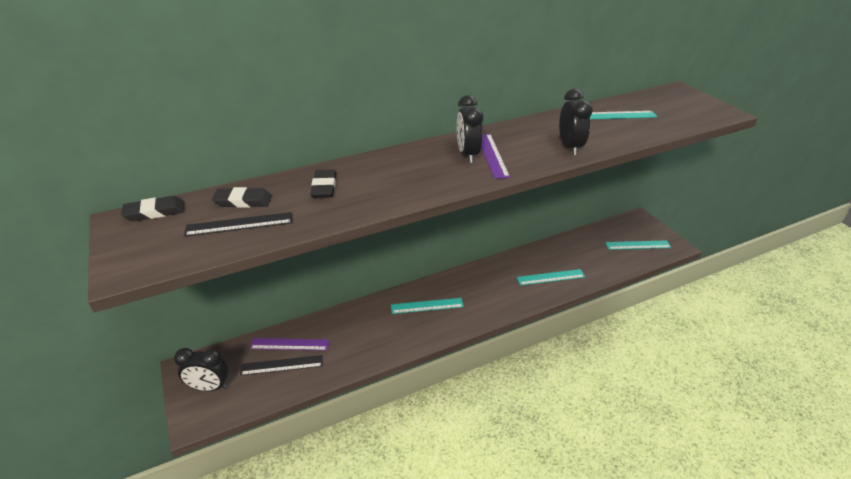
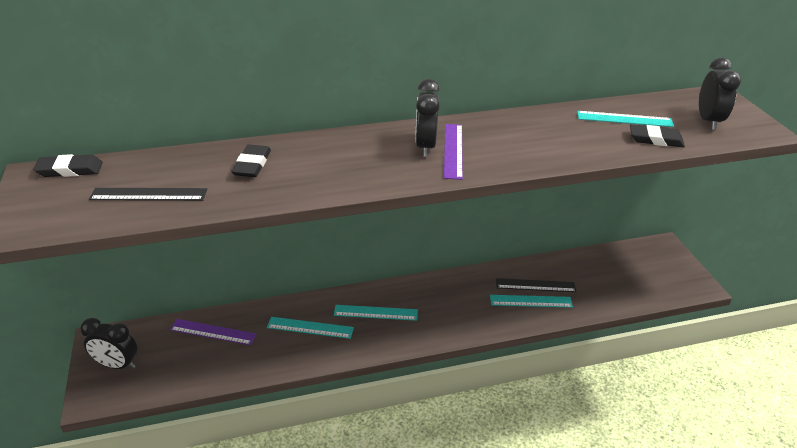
camera: 10 degrees right, 0 degrees up
black eraser [212,187,272,208] -> black eraser moved to [630,124,685,147]
black ruler [240,355,323,376] -> black ruler moved to [496,278,577,292]
black clock [559,89,593,155] -> black clock moved to [699,57,741,130]
turquoise ruler [605,240,671,250] -> turquoise ruler moved to [267,317,354,339]

